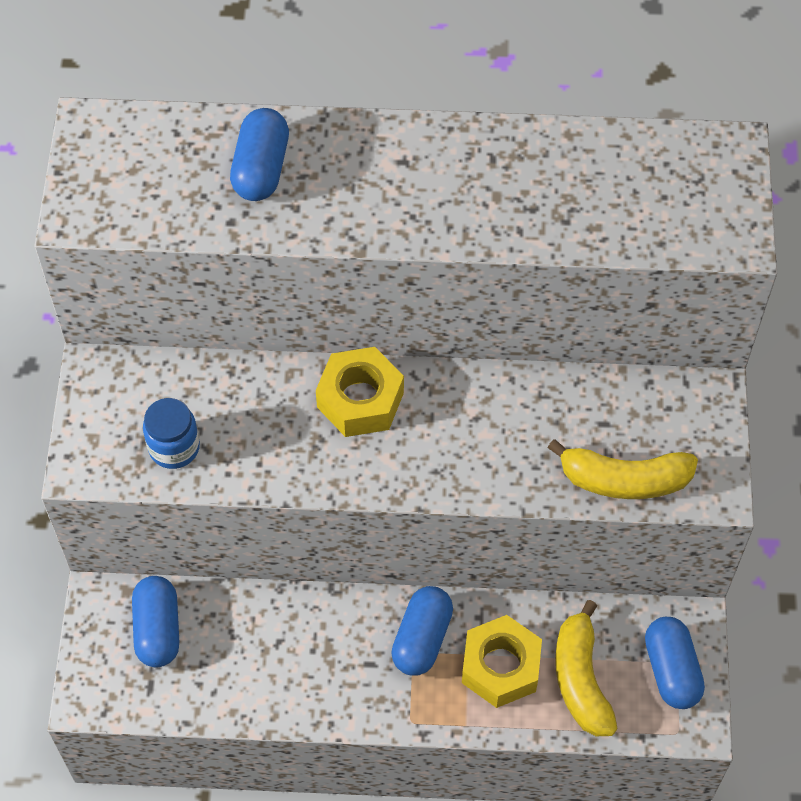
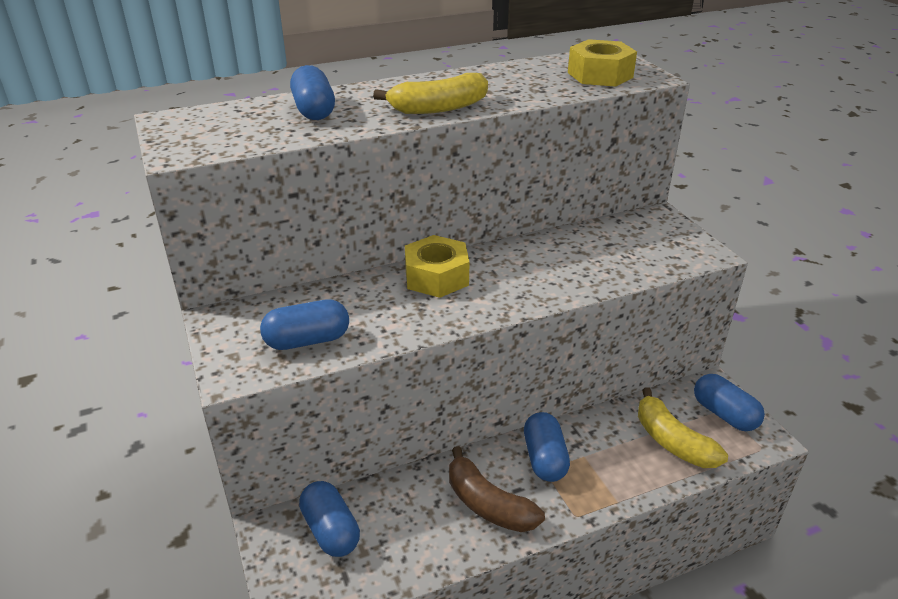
camera: 25 degrees left, 25 degrees down
blue jar [143,398,200,469] -> blue capsule [260,299,349,350]
yellow nut [462,615,542,708] -> yellow nut moved to [568,39,637,87]
yellow banana [548,439,698,499] -> yellow banana moved to [373,73,488,114]
none -> brown banana [449,446,545,532]

